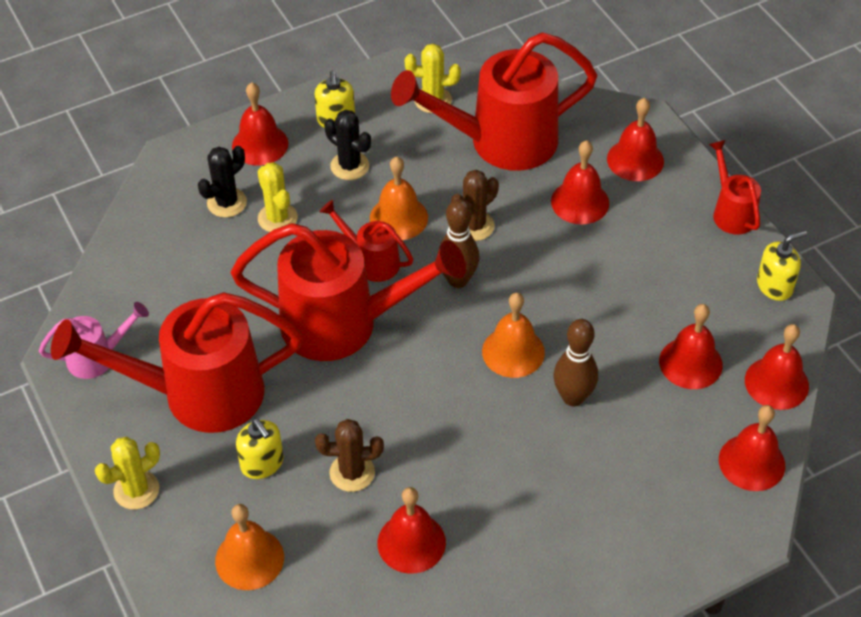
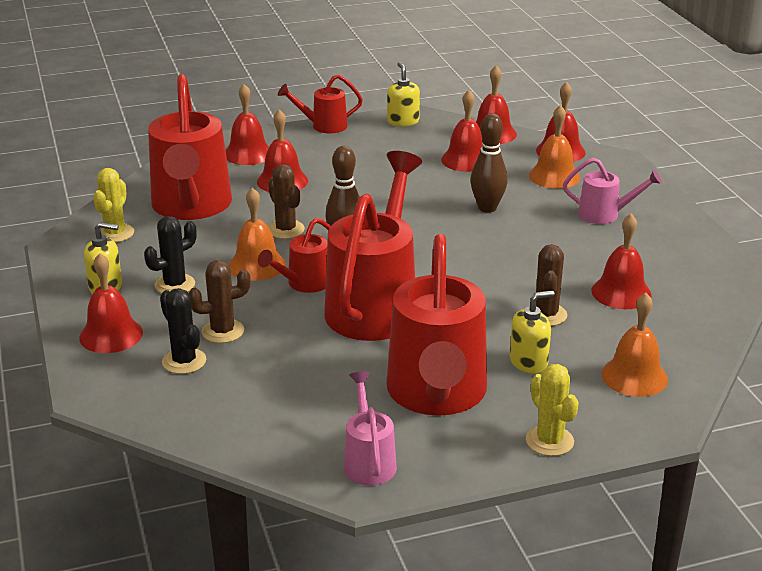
camera: 80 degrees left, 20 degrees down
yellow cactus [257,162,298,232] -> brown cactus [189,260,251,343]
orange bell [482,292,545,378] -> orange bell moved to [529,105,580,189]
none -> pink watering can [563,158,662,224]

